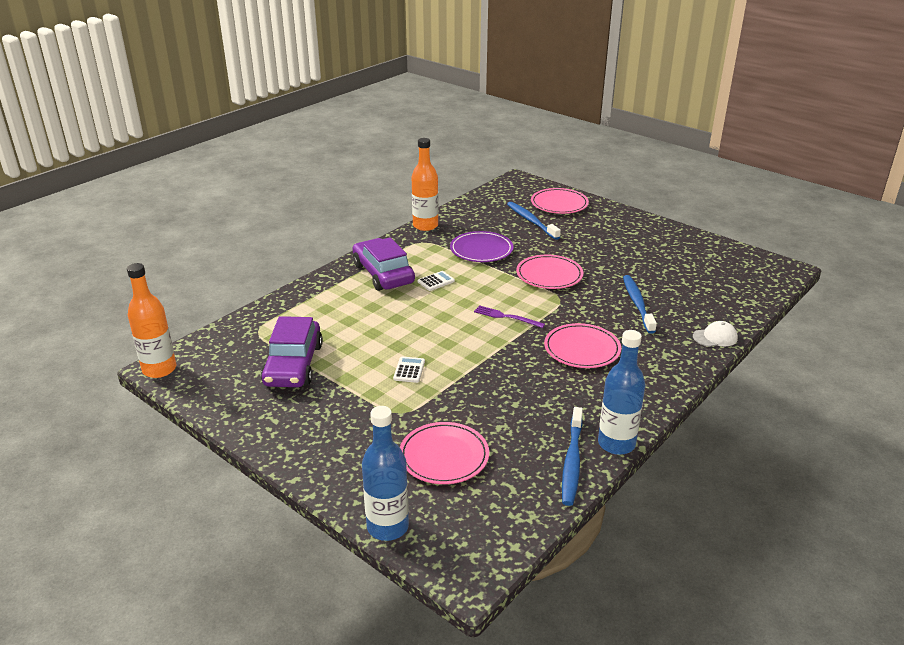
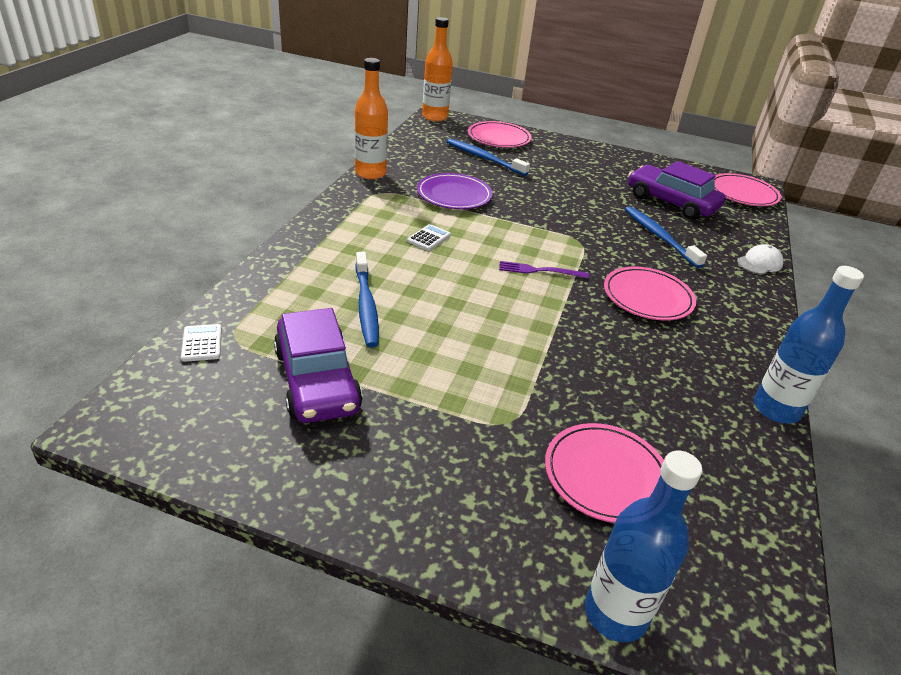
camera: 25 degrees left, 5 degrees up
orange bottle [127,263,176,378] -> orange bottle moved to [422,17,453,121]
purple car [353,237,415,291] -> purple car moved to [628,161,726,220]
white calculator [393,357,425,383] -> white calculator moved to [181,324,222,362]
pink plate [516,255,583,289] -> pink plate moved to [714,173,781,206]
blue toothbrush [562,407,583,506] -> blue toothbrush moved to [355,252,379,348]

